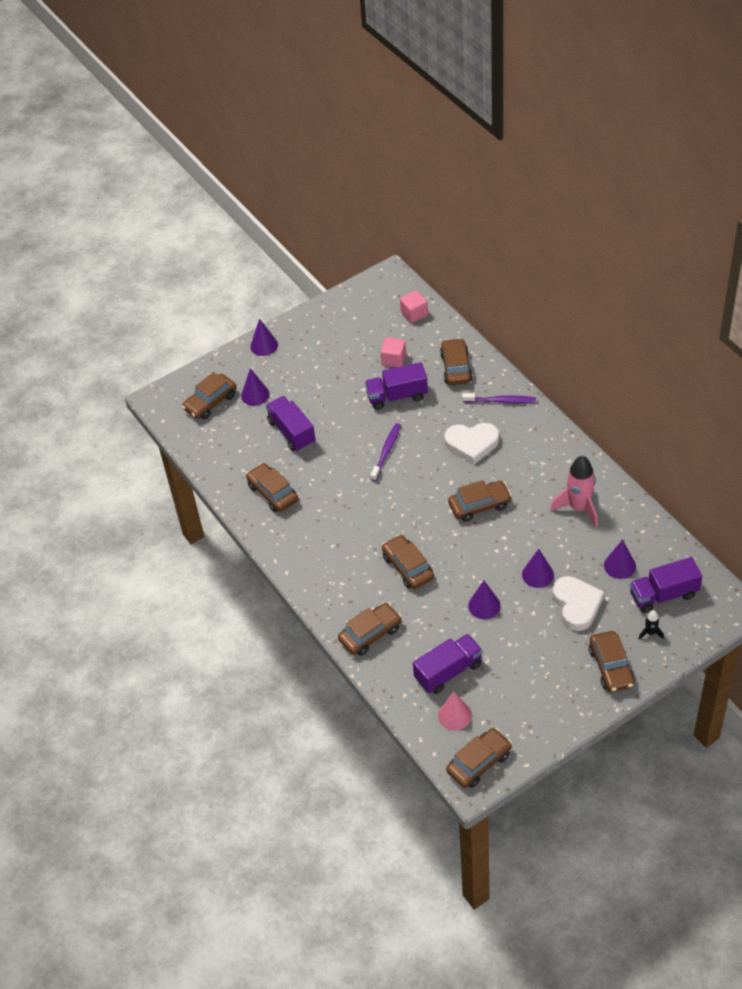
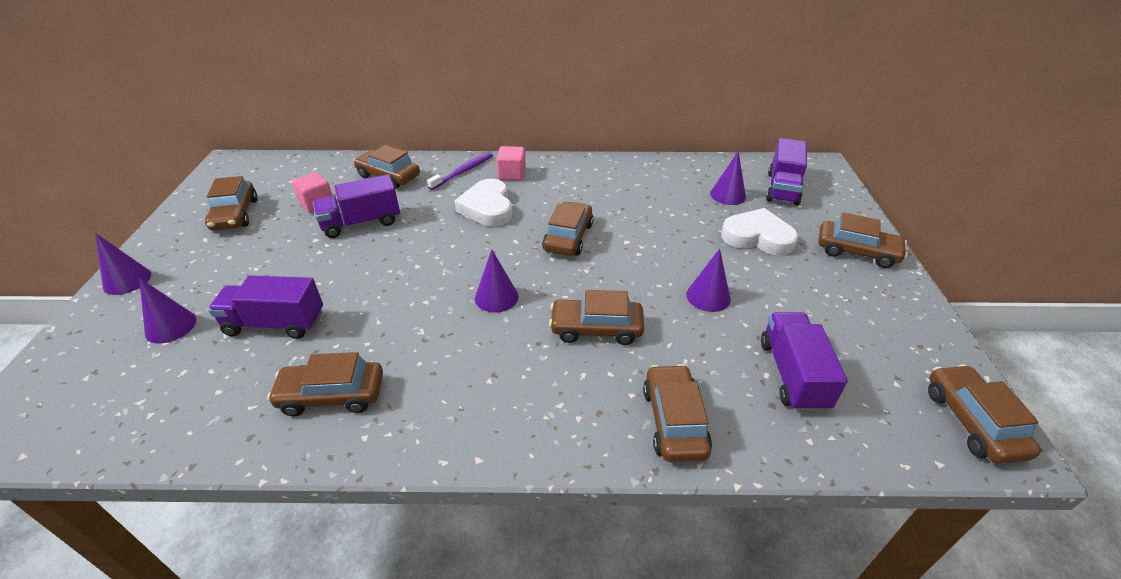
camera: 60 degrees left, 10 degrees down
brown car [182,372,237,419] -> brown car moved to [205,176,258,230]
purple truck [365,362,428,410] -> purple truck turned 45 degrees clockwise [313,175,400,238]
purple toothbrush [370,423,401,481] -> none
pink cube [400,290,428,323] -> pink cube moved to [496,146,526,181]
pink cone [438,691,472,731] -> none
white heart [444,423,499,465] -> white heart turned 135 degrees clockwise [454,179,512,226]
purple cone [522,549,554,588] -> purple cone moved to [475,250,518,313]
pink rocket [550,455,598,527] -> none
black rocket [639,610,664,640] -> none

